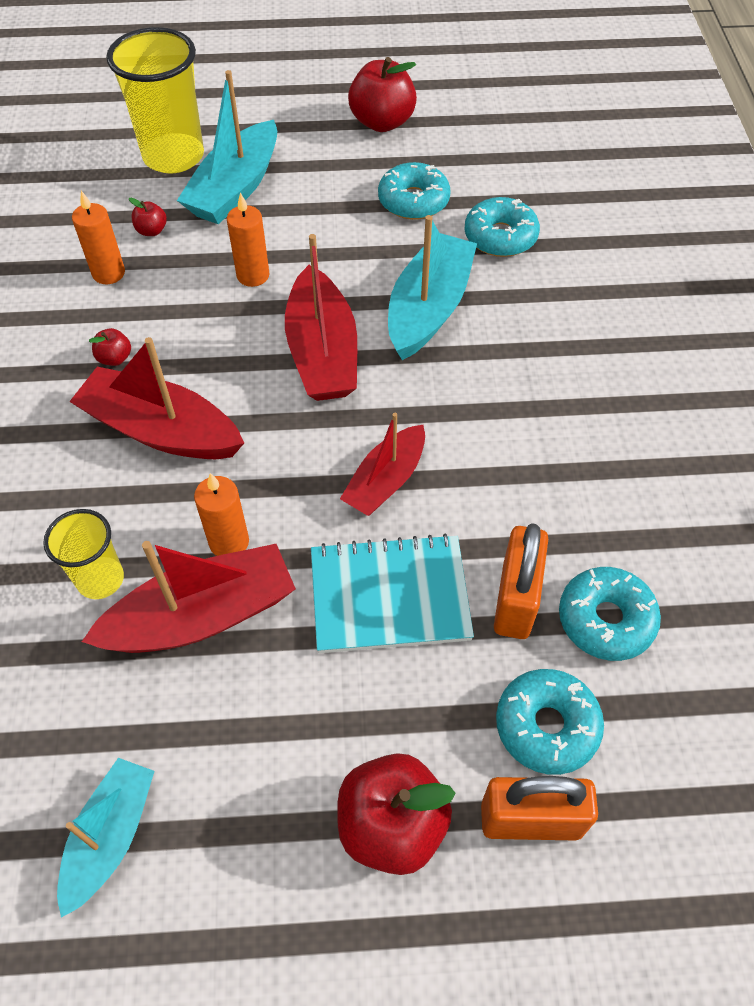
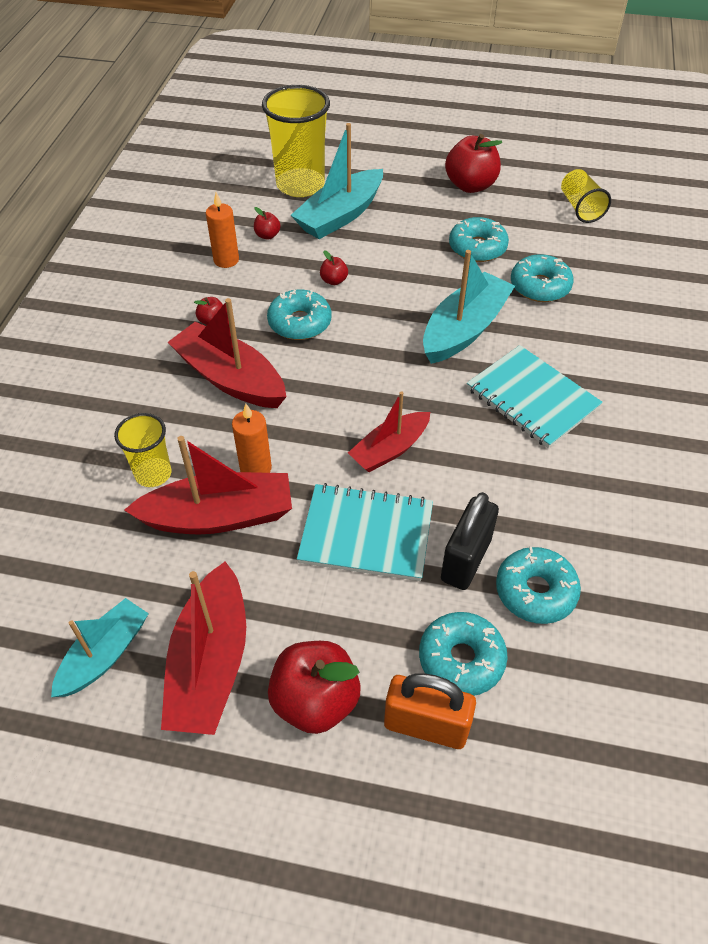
camera: 15 degrees right, 5 degrees down
orange candle [227,193,269,287] -> red apple [320,250,348,285]
red boat [285,234,357,401] -> red boat moved to [161,561,246,735]
orange padlock [494,523,548,639] -> black padlock [441,492,499,590]
none -> turquoise donut [267,290,331,340]
none -> turquoise notebook [467,345,603,449]
none -> yellow cup [561,169,611,223]

